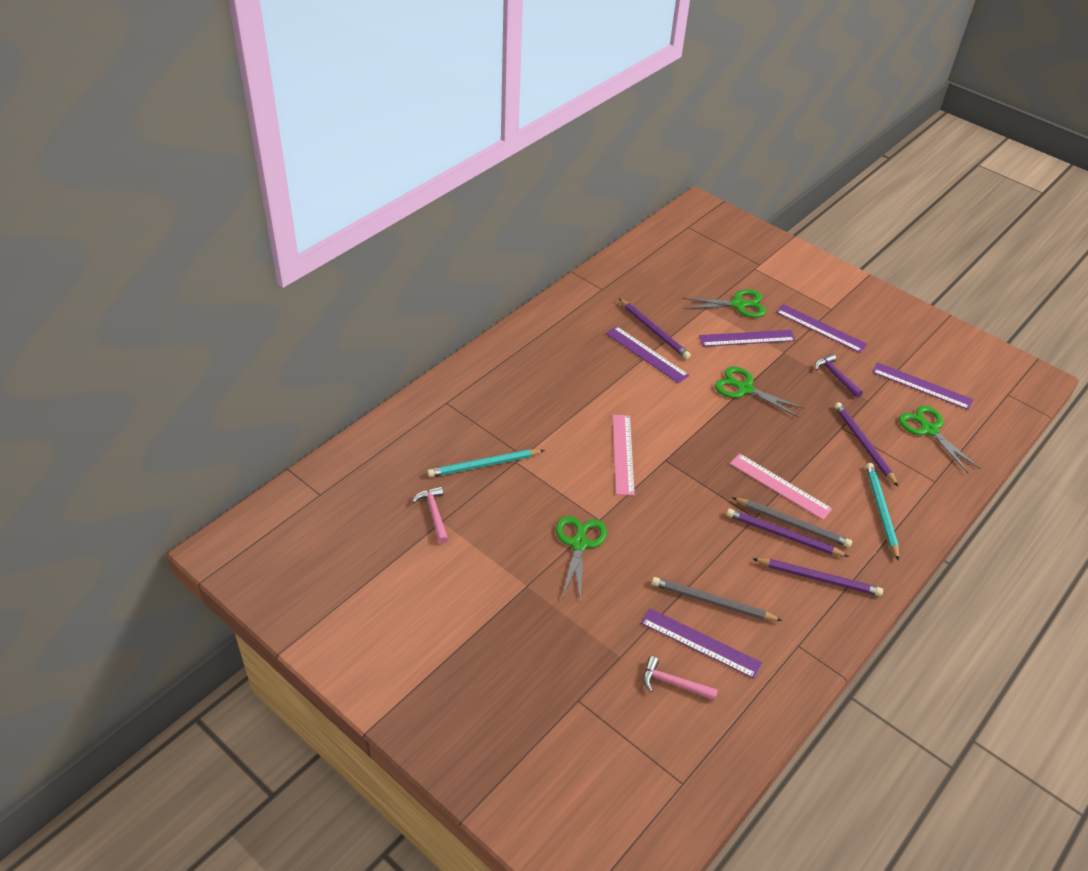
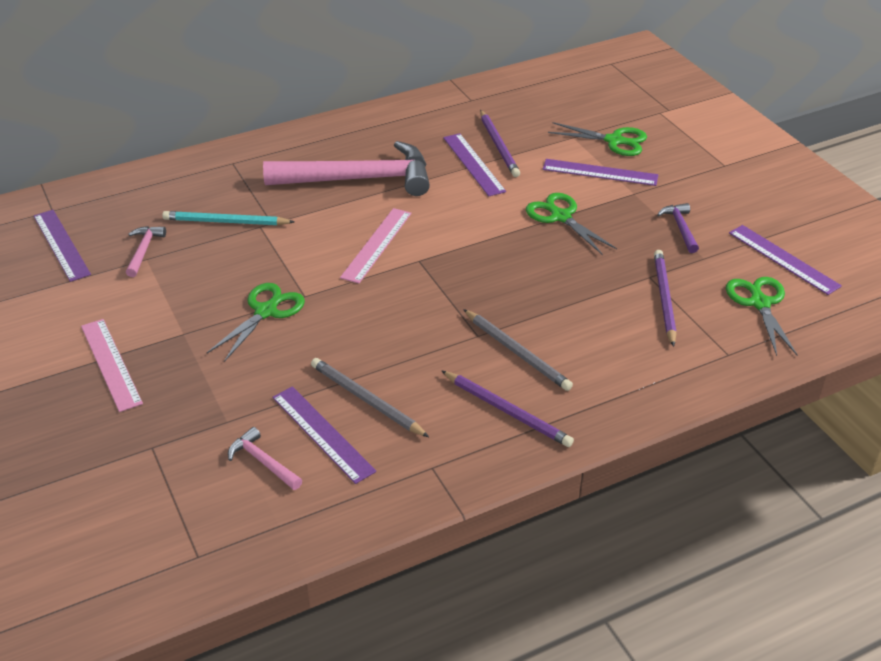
camera: 25 degrees right, 5 degrees down
purple pencil [726,509,849,557] -> none
pink ruler [730,453,832,520] -> pink ruler moved to [81,319,143,412]
purple ruler [776,304,867,353] -> purple ruler moved to [34,210,91,282]
turquoise pencil [866,463,899,561] -> none
none -> pink hammer [263,141,430,196]

